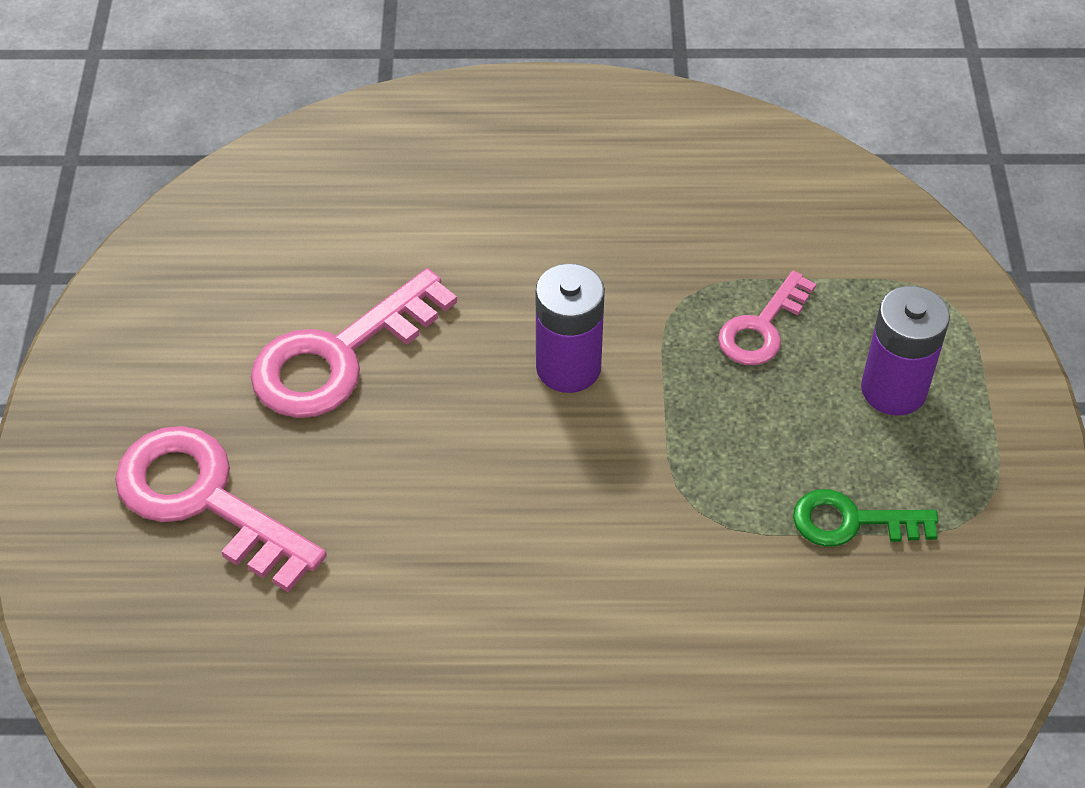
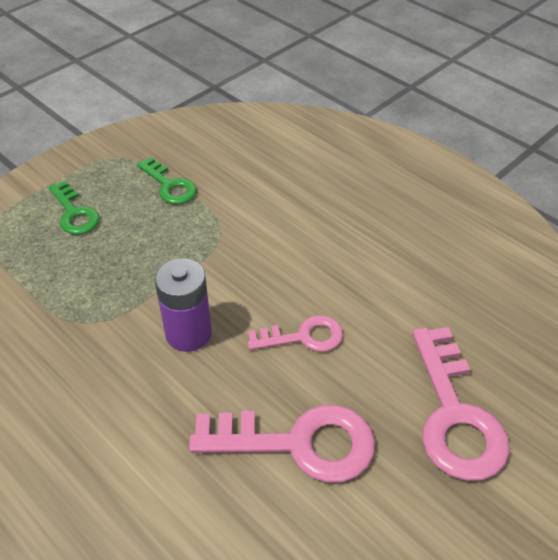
camera: 135 degrees left, 5 degrees down
pink key [718,271,816,365] -> pink key moved to [248,315,343,352]
purple battery [861,286,950,415] -> green key [49,181,100,235]

